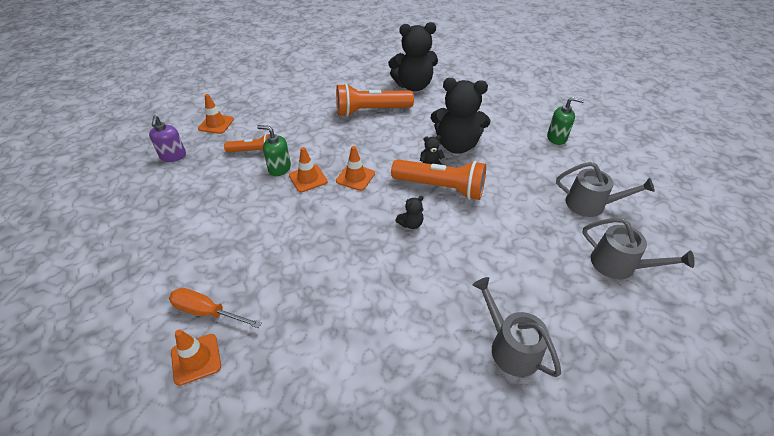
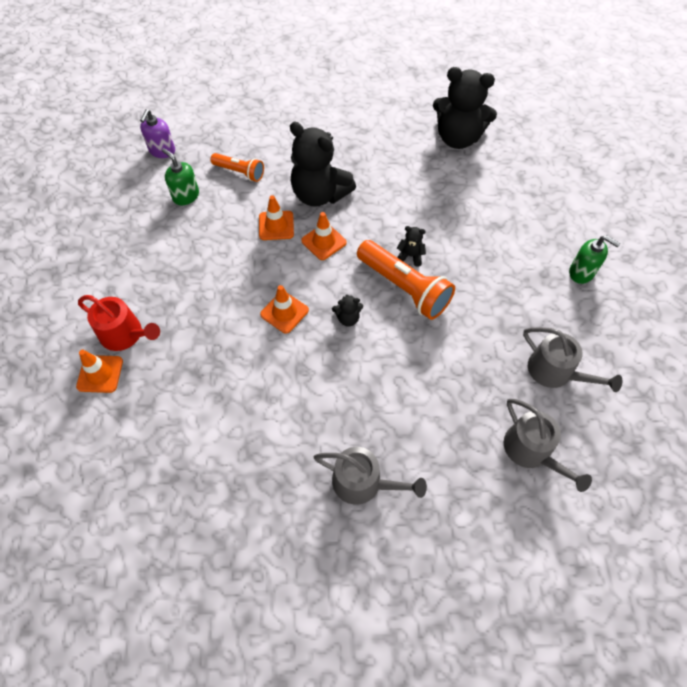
camera: 25 degrees right, 15 degrees up
orange screwdriver [169,288,262,328] -> red watering can [78,295,160,351]
orange traffic cone [198,94,234,134] -> orange traffic cone moved to [260,285,309,334]
green soap dispenser [257,125,291,176] -> green soap dispenser moved to [162,148,199,205]
orange flashlight [336,83,414,117] -> none
black teddy bear [431,78,490,154] -> black teddy bear moved to [290,122,356,207]
grey watering can [473,277,561,377] -> grey watering can turned 120 degrees clockwise [314,447,427,505]

